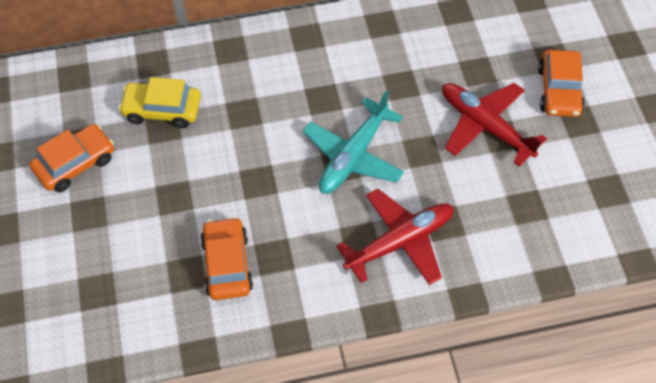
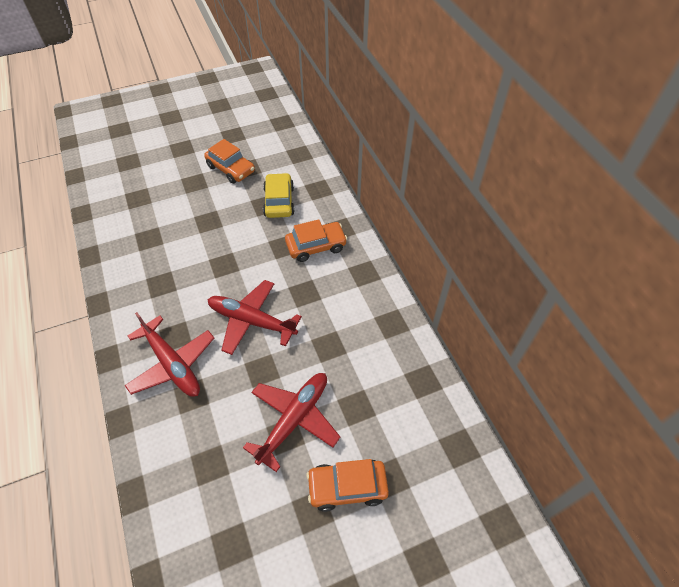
camera: 80 degrees right, 5 degrees down
orange car [200,217,253,300] -> orange car moved to [285,219,347,262]
turquoise plane [303,90,404,194] -> red plane [208,280,302,355]

